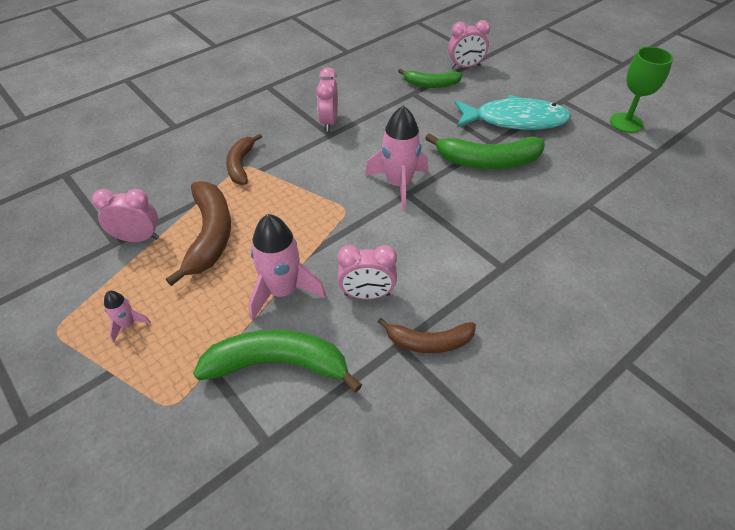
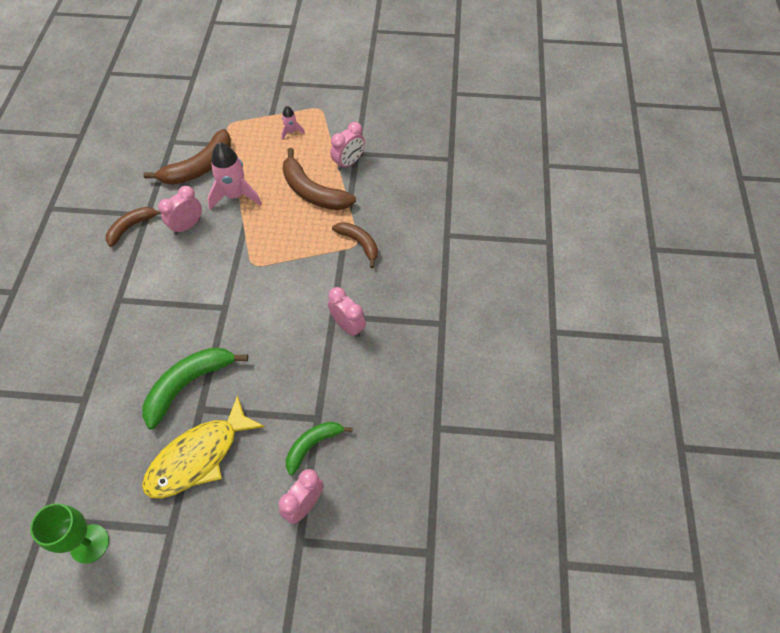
camera: 135 degrees right, 10 degrees up
green banana [193,329,362,392] -> brown banana [143,129,231,185]
pink rocket [365,105,428,211] -> none
turquoise fish [455,95,571,130] -> yellow fish [142,395,265,498]

